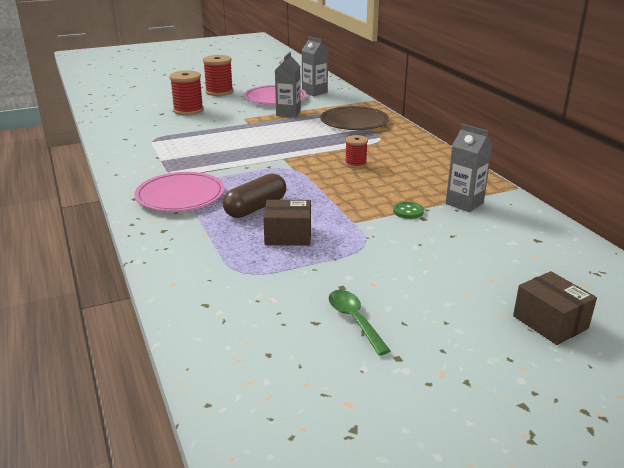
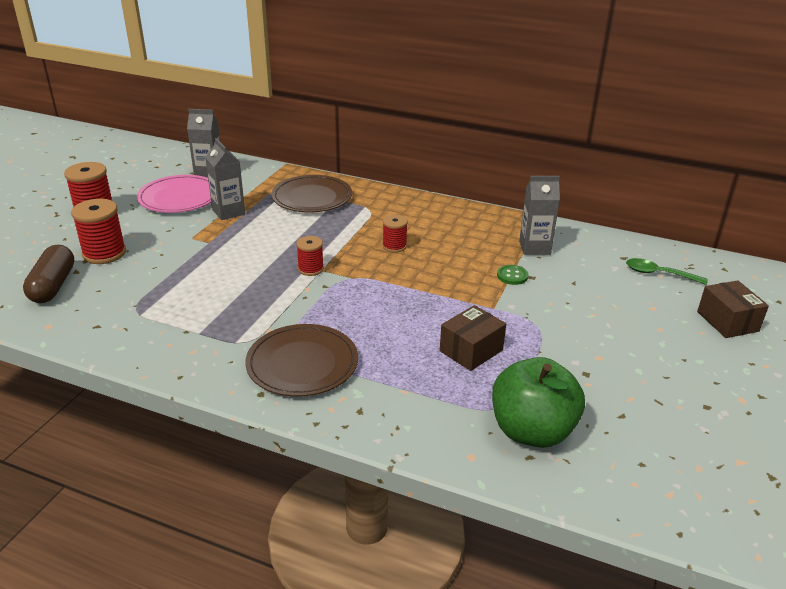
camera: 45 degrees left, 5 degrees up
pink plate [134,172,225,211] -> brown plate [245,324,358,397]
brown capsule [223,173,286,218] -> brown capsule moved to [23,245,74,303]
green spoon [329,290,391,356] -> green spoon moved to [626,258,708,285]
brown box [513,271,597,345] -> brown box turned 60 degrees clockwise [697,280,769,338]
none -> red spool [296,236,324,276]
none -> green apple [492,357,585,448]

